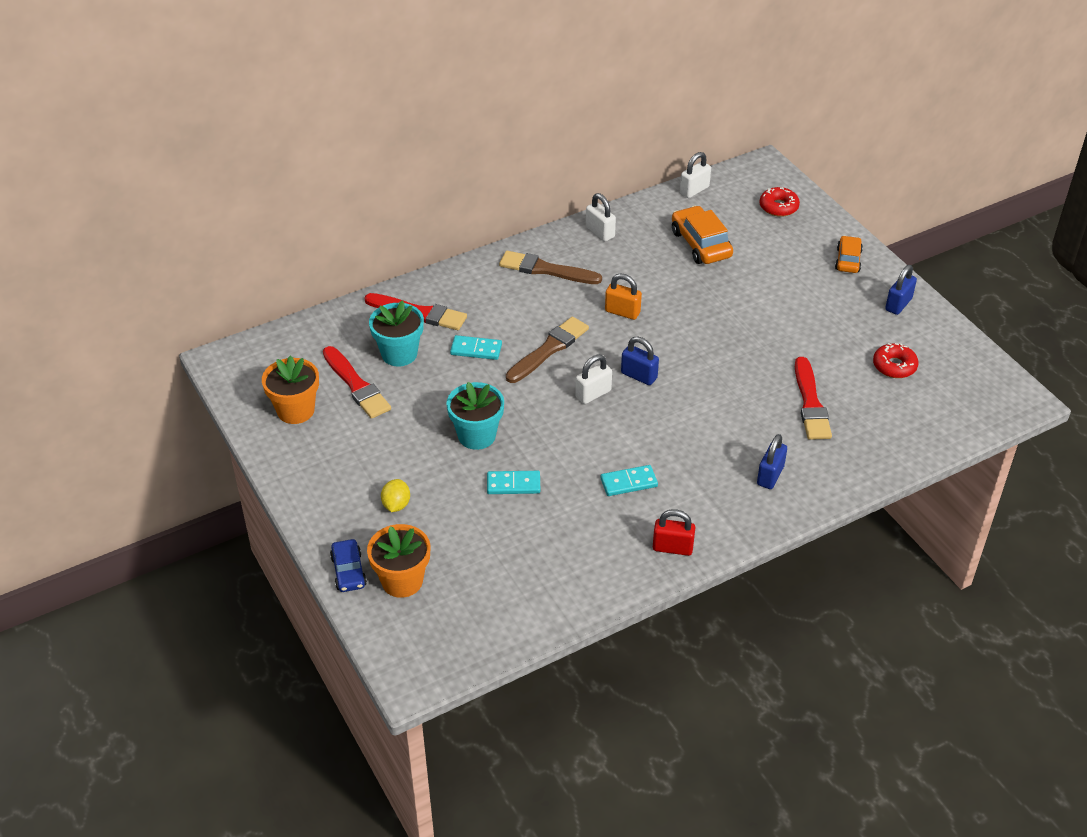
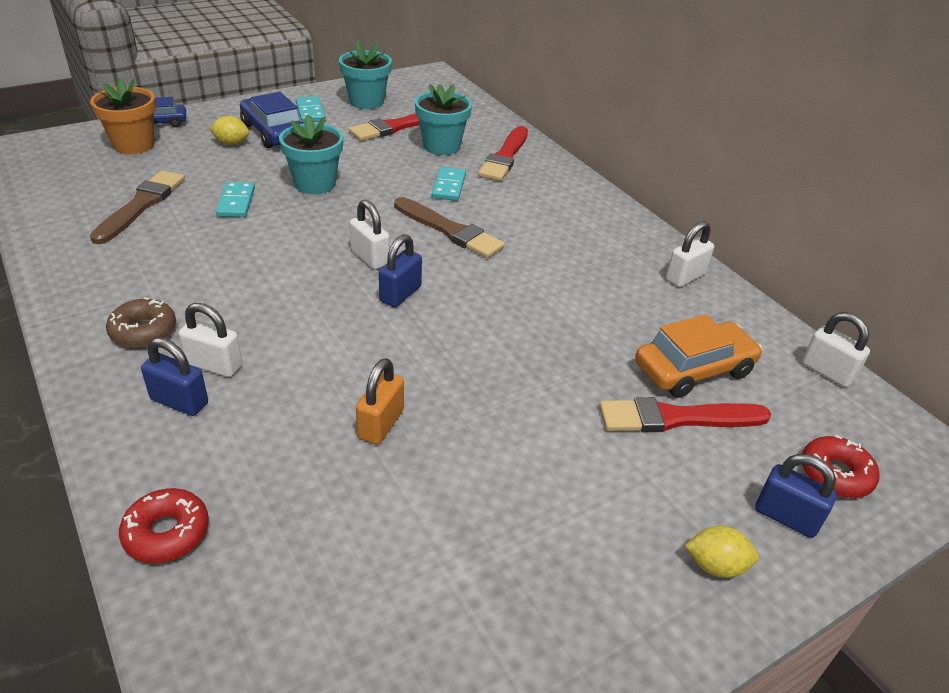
camera: 85 degrees right, 5 degrees down
orange flower pot [262,355,319,424] -> turquoise flower pot [339,40,392,109]
brown brush [499,251,602,284] -> brown brush moved to [90,170,185,244]
turquoise domino [600,465,658,496] -> turquoise domino moved to [296,96,326,123]
orange padlock [605,274,642,320] -> orange padlock moved to [356,358,404,445]
red padlock [653,509,695,556] -> none
red brush [795,357,832,440] -> red brush moved to [599,397,771,432]
orange car [835,236,863,273] -> yellow lemon [685,526,759,578]
red donut [873,343,918,378] -> red donut moved to [119,488,209,563]
blue padlock [885,265,917,315] -> blue padlock moved to [755,454,837,538]
none -> brown donut [106,297,176,348]
none -> white padlock [179,303,242,377]
none -> blue car [240,92,303,148]

